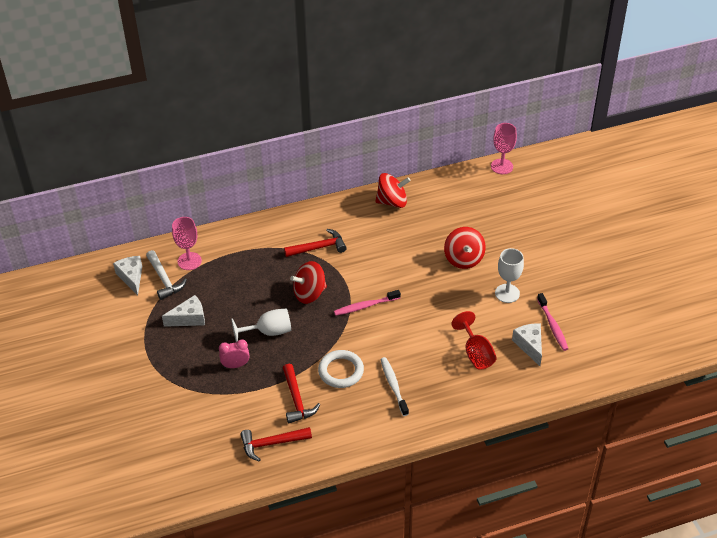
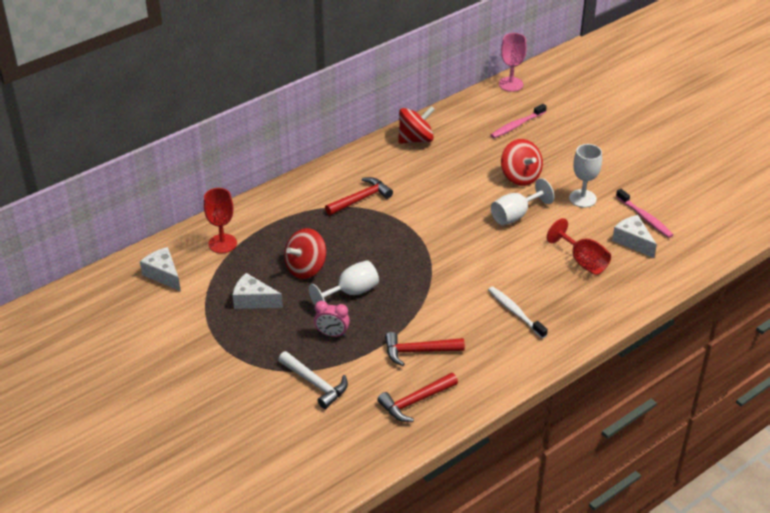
camera: 20 degrees left, 5 degrees down
white hammer [146,250,187,300] -> white hammer moved to [278,351,348,409]
white cheese [162,295,205,327] -> white cheese turned 120 degrees counterclockwise [233,273,283,309]
pink goblet [172,217,202,270] -> red goblet [204,188,237,253]
pink clock [219,339,250,368] -> pink clock turned 135 degrees counterclockwise [314,301,350,337]
red hammer [283,364,320,423] -> red hammer turned 120 degrees clockwise [385,332,465,366]
red spinning top [290,261,327,304] -> red spinning top moved to [284,228,326,279]
white ring [318,350,364,388] -> none
pink toothbrush [334,290,401,316] -> pink toothbrush moved to [491,104,547,138]
none -> white goblet [491,178,554,226]

